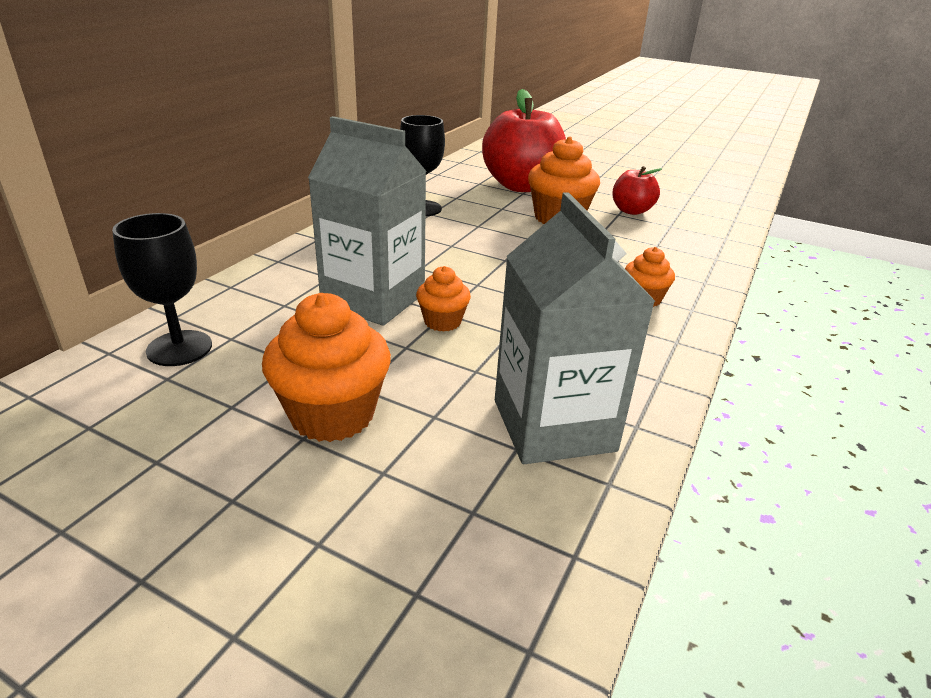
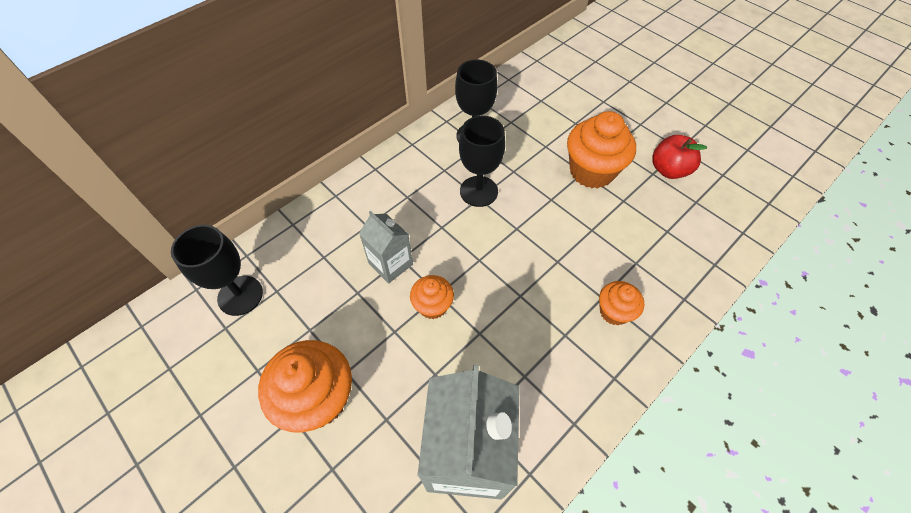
camera: 20 degrees right, 25 degrees up
grey carton [308,116,427,326] -> grey carton [359,211,413,284], size x0.54
red apple [482,89,566,192] -> none
none -> black goblet [459,116,505,207]

